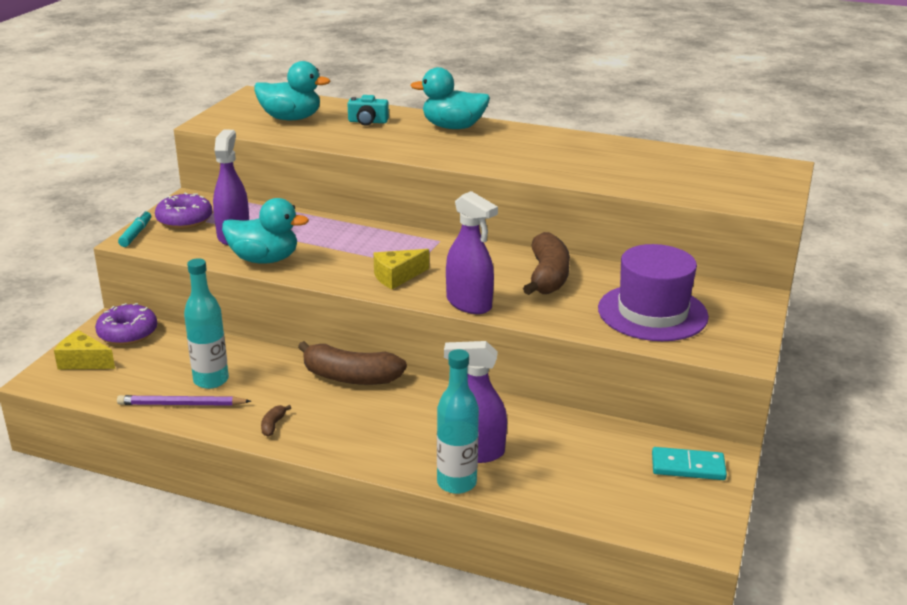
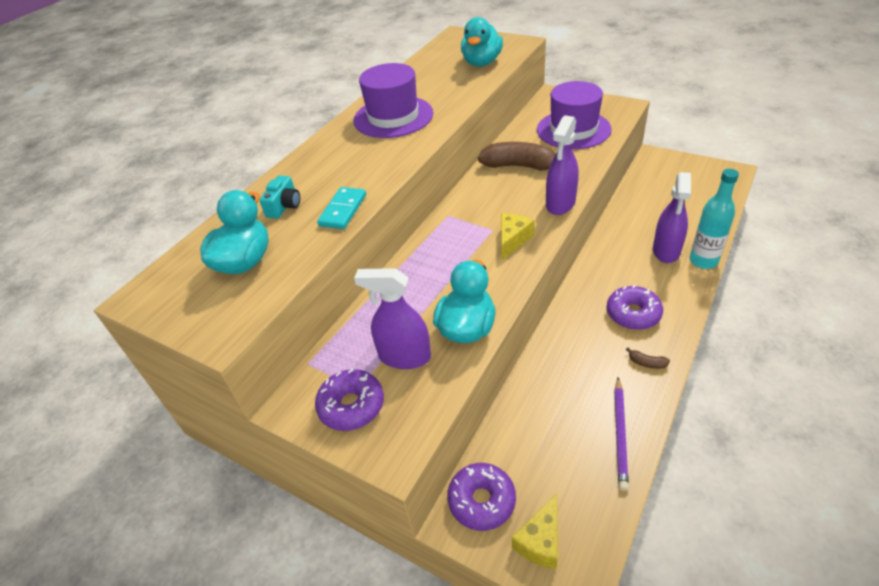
camera: 75 degrees left, 15 degrees up
turquoise marker [118,210,151,247] -> none
turquoise bottle [184,258,229,389] -> none
brown banana [298,341,407,385] -> none
yellow cheese [373,249,429,289] -> yellow cheese turned 135 degrees counterclockwise [501,213,534,260]
turquoise duck [410,67,490,129] -> turquoise duck moved to [461,17,503,67]
purple spray bottle [446,191,498,314] -> purple spray bottle turned 150 degrees clockwise [546,115,579,215]
turquoise domino [652,447,727,480] -> turquoise domino moved to [317,187,366,229]
none -> purple hat [353,63,433,138]
none -> purple donut [607,285,663,330]

